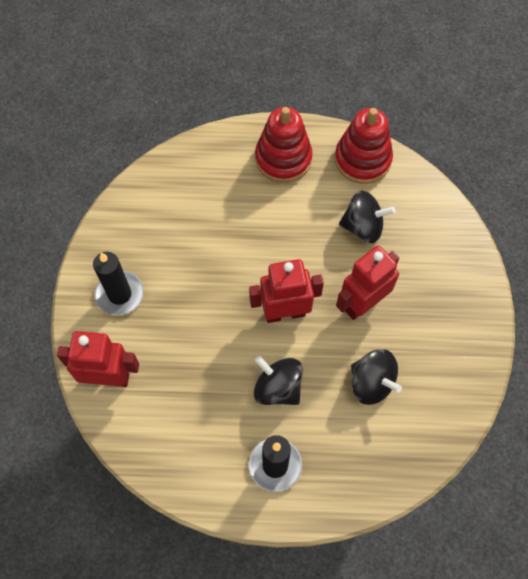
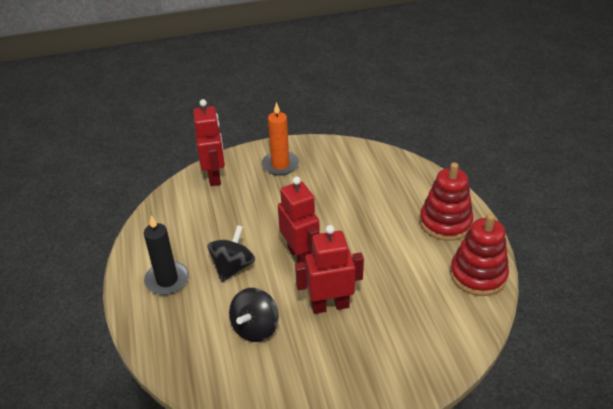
camera: 75 degrees right, 25 degrees down
black candle [93,252,144,316] -> orange candle [262,102,299,176]
red robot [336,245,399,320] -> red robot turned 45 degrees counterclockwise [295,225,364,314]
black spinning top [339,190,395,243] -> none

